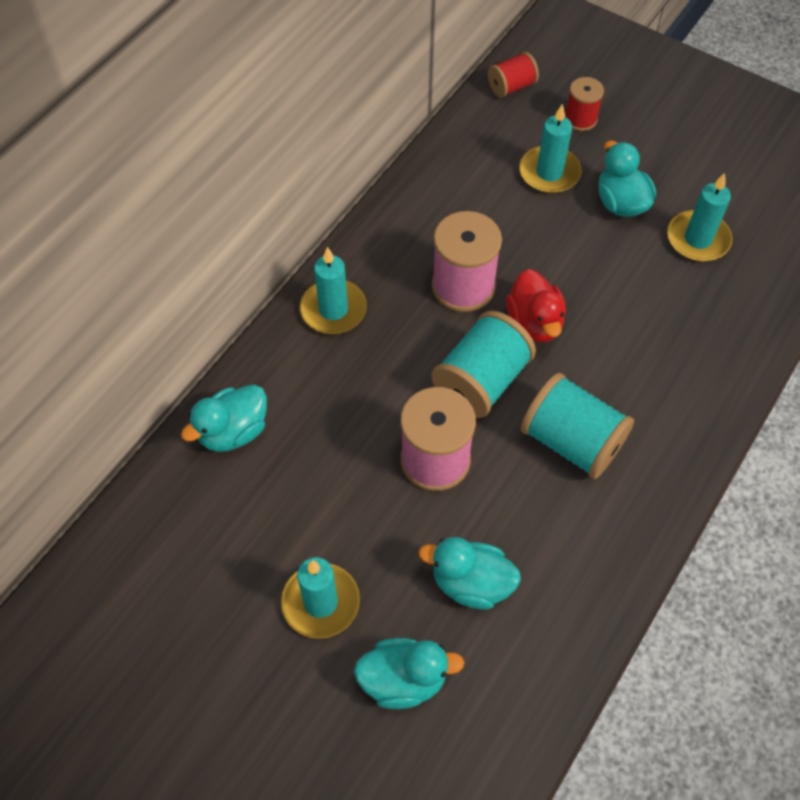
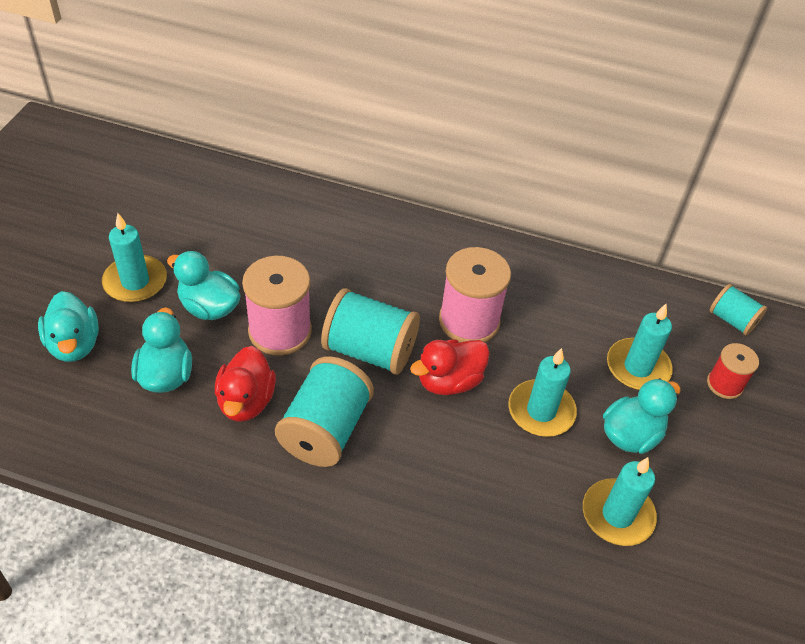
camera: 70 degrees right, 10 degrees down
turquoise duck [181,385,267,452] -> turquoise duck moved to [167,251,241,320]
turquoise candle [300,247,367,334] -> turquoise candle moved to [508,348,577,437]
red spool [488,52,539,98] -> turquoise spool [709,284,767,336]
none -> red duck [215,346,276,422]

